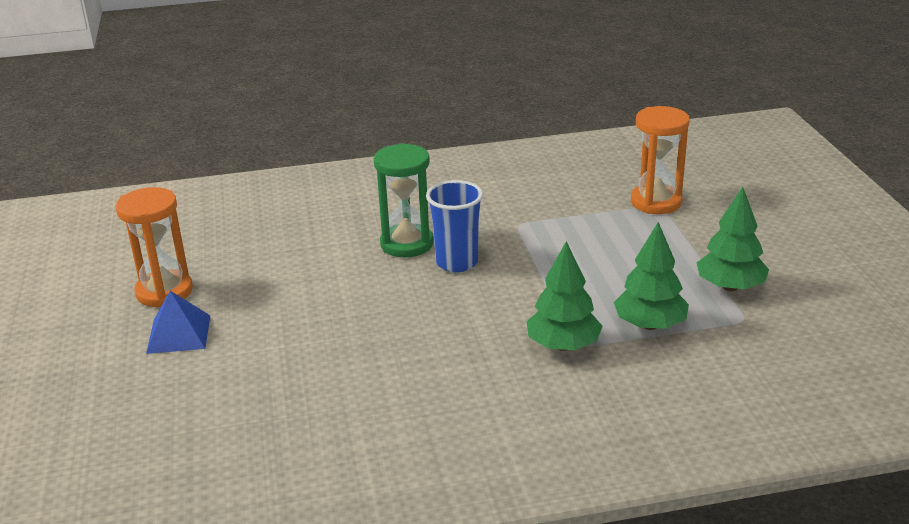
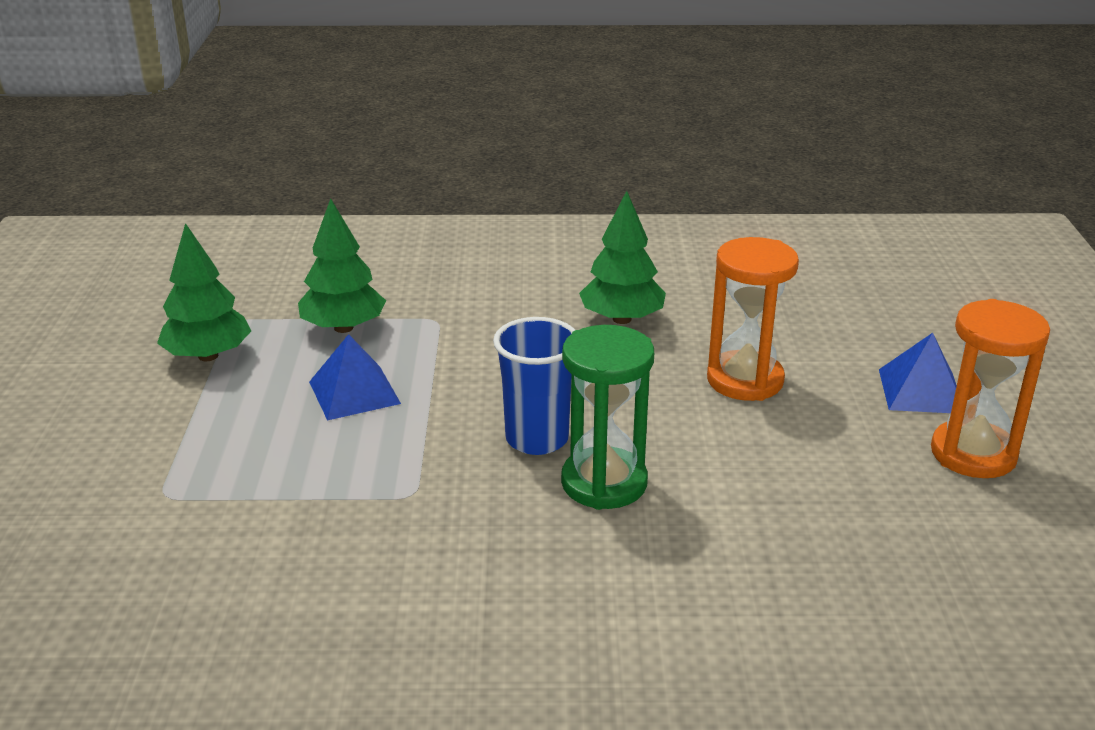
camera: 170 degrees left, 0 degrees up
green tree [526,241,603,351] -> green tree moved to [579,191,666,324]
orange hourglass [631,106,690,214] -> orange hourglass moved to [707,237,799,401]
none -> blue pyramid [309,334,401,421]

